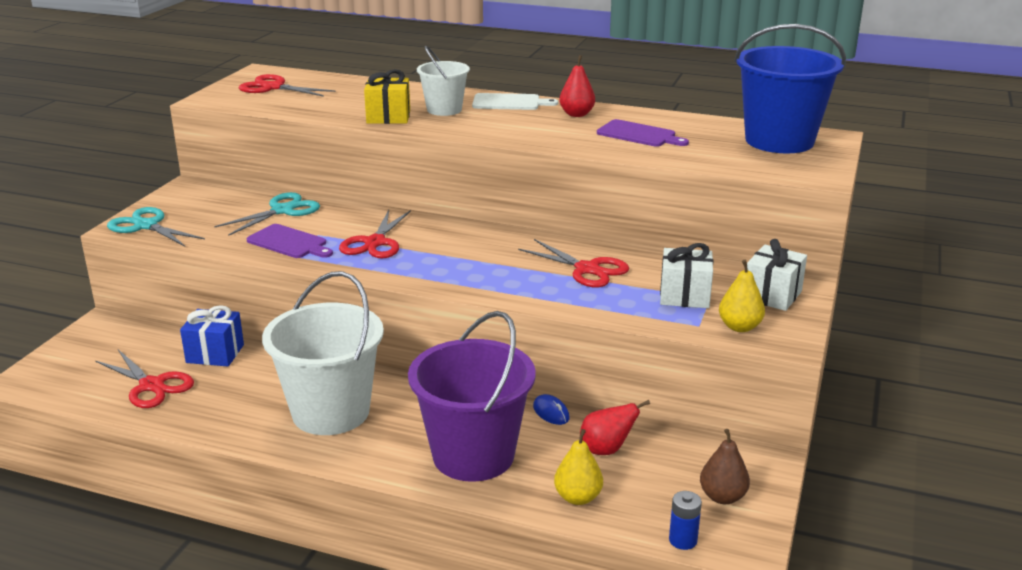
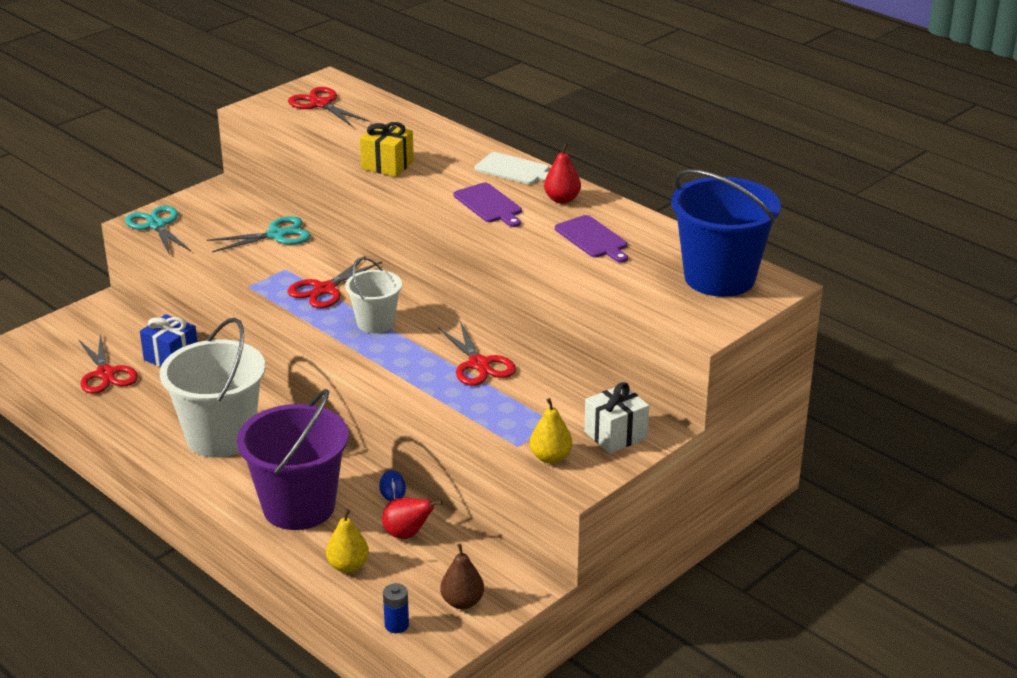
camera: 25 degrees right, 5 degrees up
purple cutting board [247,224,333,258] -> purple cutting board moved to [453,183,522,227]
white bucket [417,46,470,116] -> white bucket moved to [345,257,402,333]
white gift [660,243,713,308] -> none

